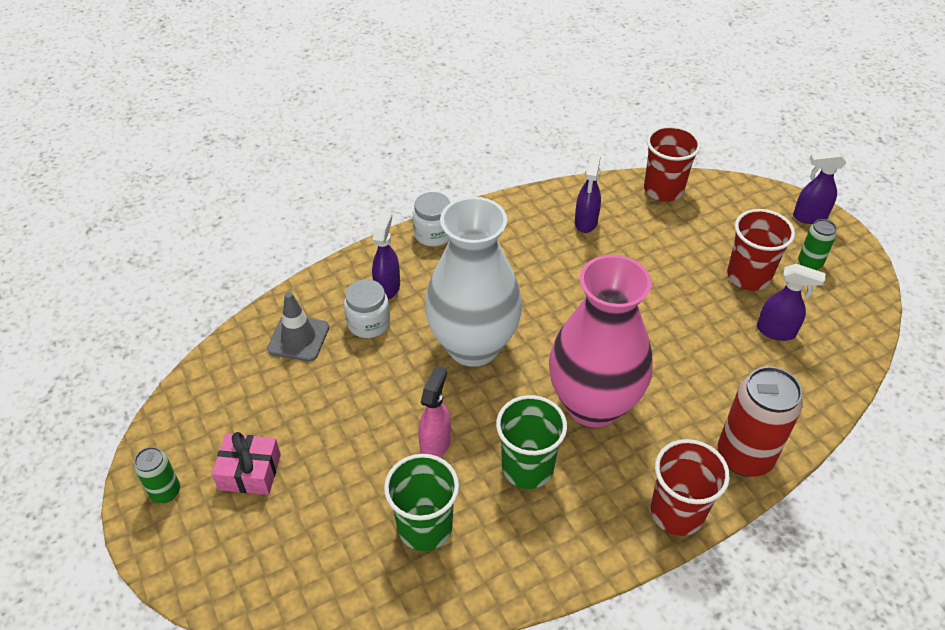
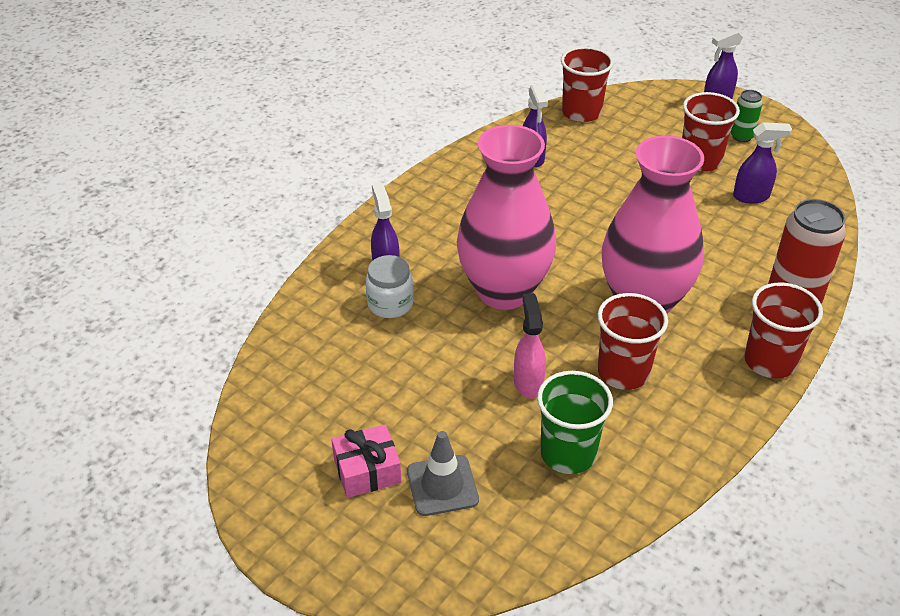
camera: 25 degrees left, 5 degrees down
green can [134,447,180,503] -> none
grey traffic cone [267,292,329,362] -> grey traffic cone moved to [407,431,479,516]
white jar [413,192,450,246] -> none
white vase [425,197,522,367] -> pink vase [457,125,556,310]
green cup [496,395,567,489] -> red cup [598,293,668,390]

